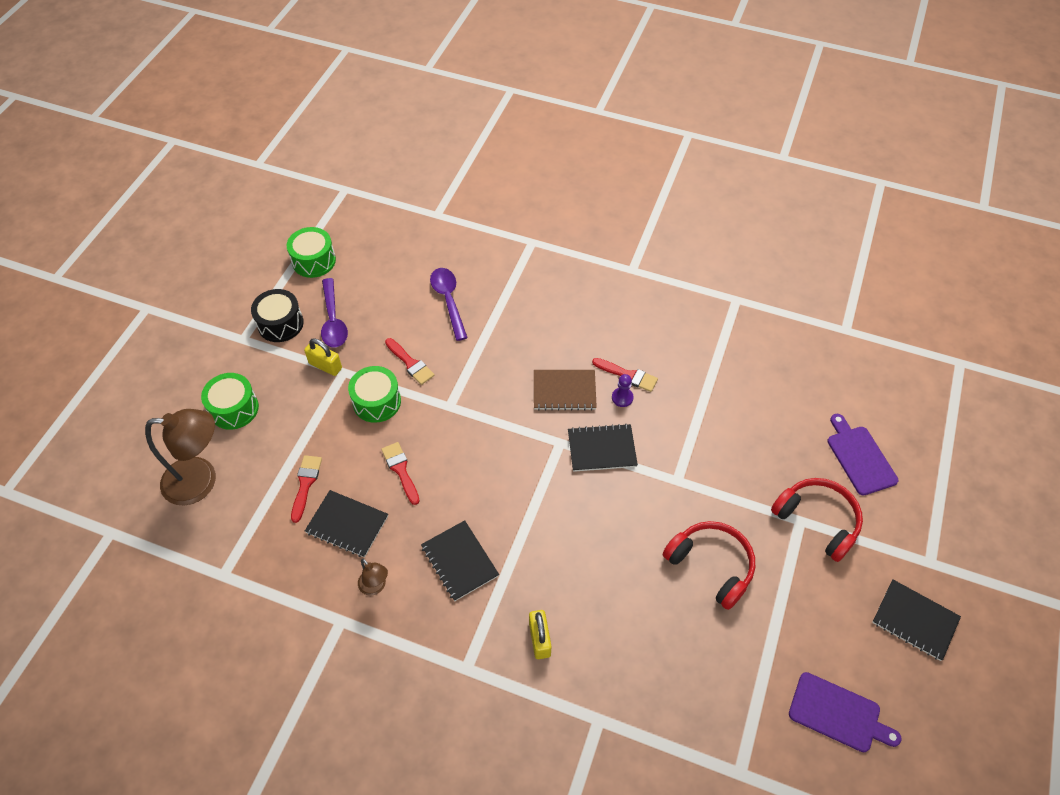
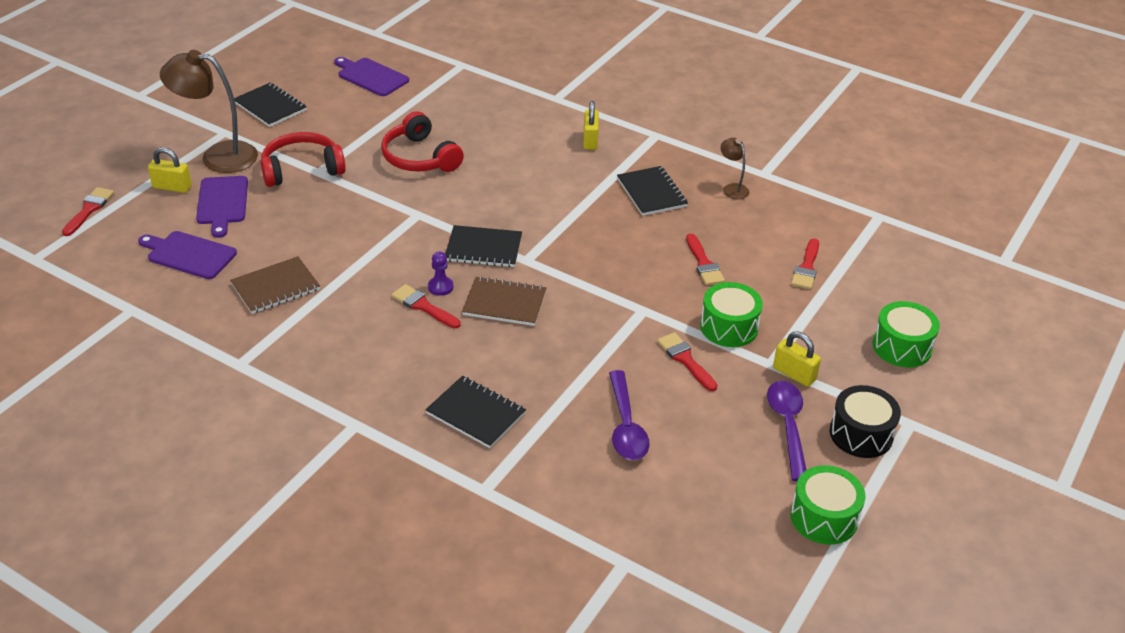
camera: 170 degrees left, 15 degrees down
brown lamp [145,409,216,505] -> brown lamp moved to [160,50,258,173]
black notebook [305,490,388,557] -> black notebook moved to [425,376,526,448]
red headphones [771,478,863,562] -> red headphones turned 105 degrees clockwise [261,132,346,187]
none -> red brush [62,187,114,236]
none -> purple cutting board [138,231,237,279]
none -> yellow padlock [148,147,192,193]
none -> brown notebook [230,256,320,314]

